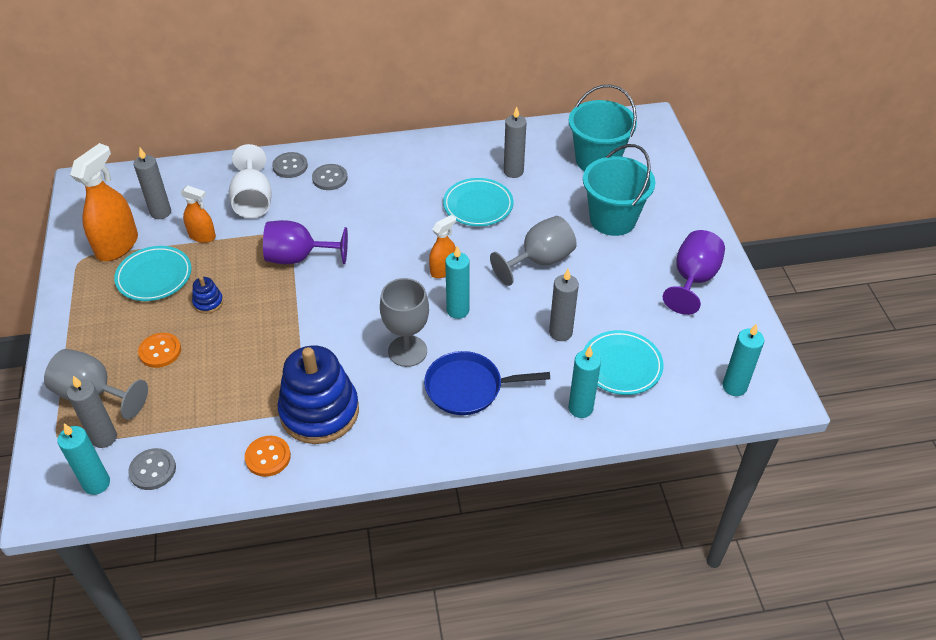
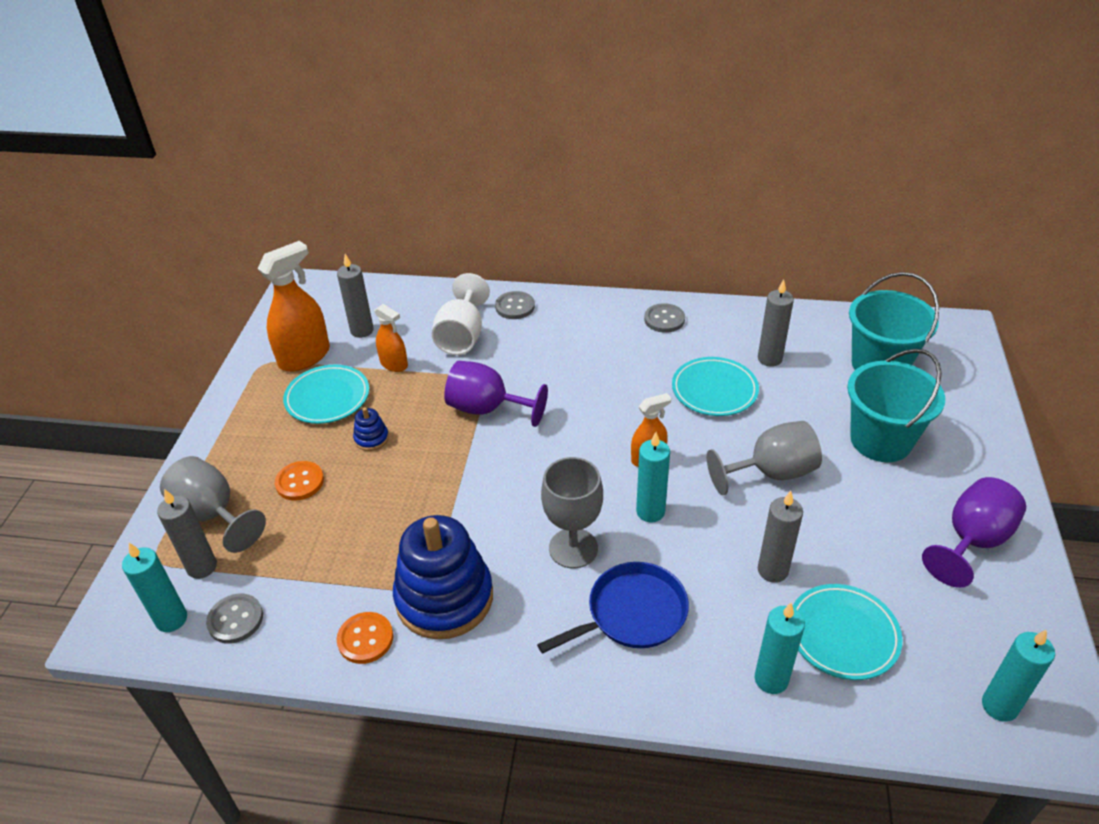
camera: 20 degrees right, 5 degrees down
grey button [312,164,347,190] -> grey button moved to [644,303,685,333]
blue pan [424,351,550,415] -> blue pan turned 135 degrees clockwise [537,562,689,654]

